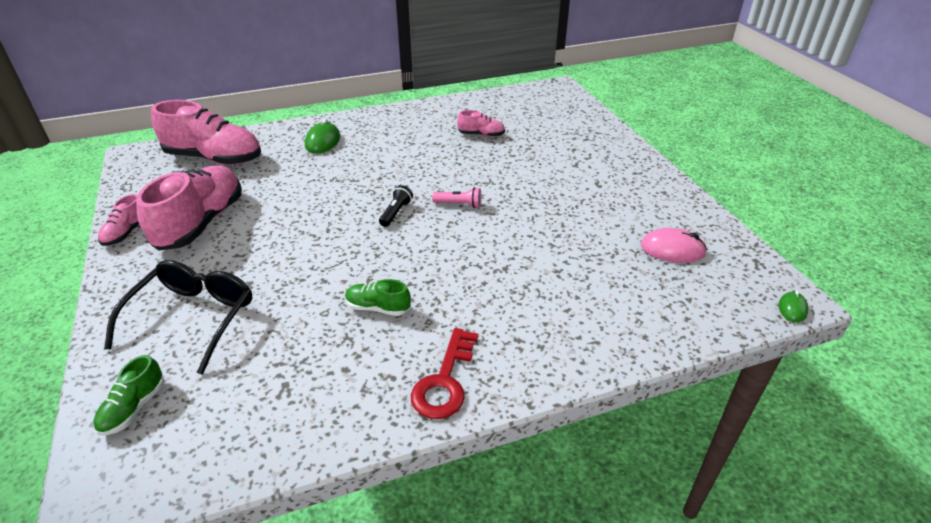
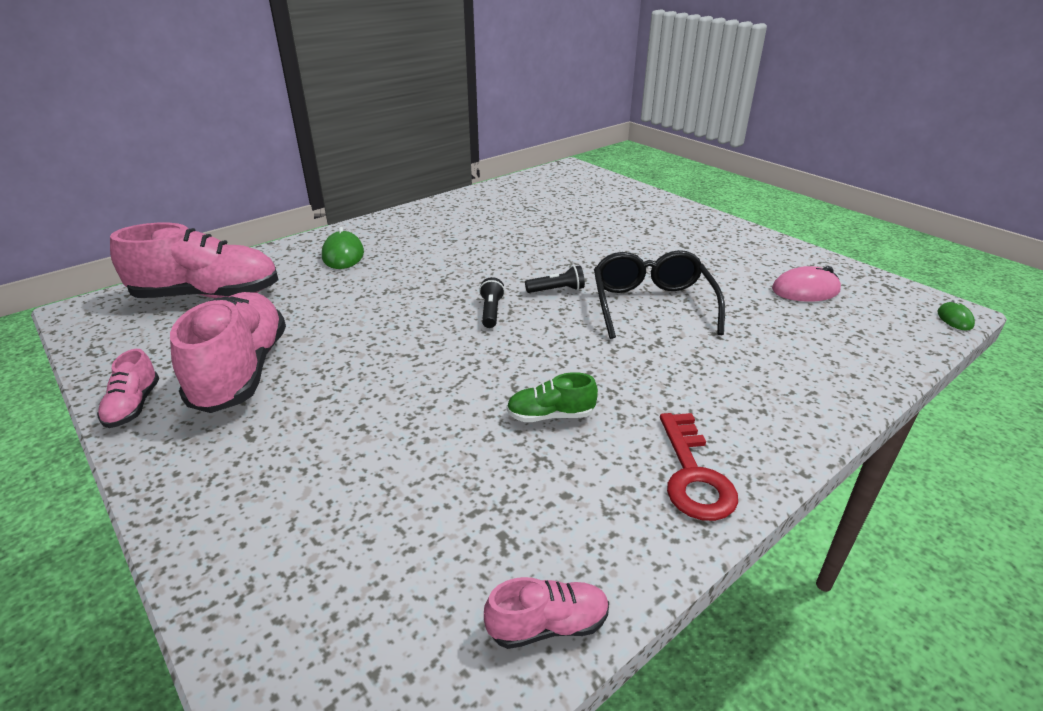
camera: 20 degrees left, 5 degrees down
green shoe [93,355,164,435] -> none
black glasses [104,260,252,375] -> black glasses moved to [594,250,725,339]
pink flashlight [432,187,482,208] -> black flashlight [525,265,585,293]
pink shoe [457,110,505,137] -> pink shoe moved to [484,577,609,649]

